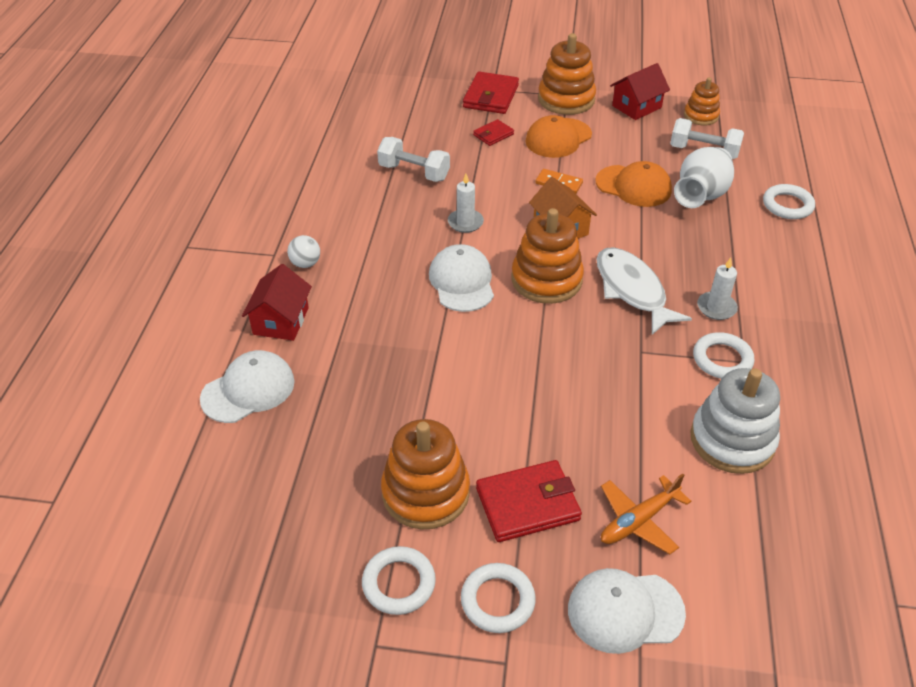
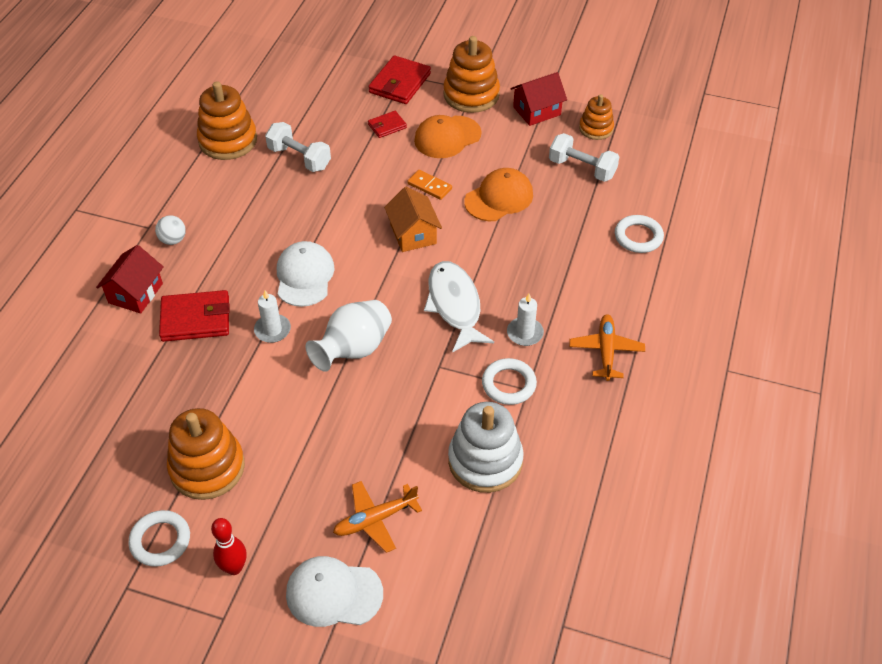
camera: 10 degrees right, 5 degrees up
white cap [200,350,295,423] -> none
white candle [448,174,484,233] -> white candle moved to [254,290,291,343]
white ring [461,563,536,633] -> red bowling pin [211,518,247,575]
red wallet [476,460,582,542] -> red wallet moved to [159,290,229,342]
orange stacking toy [511,208,584,304] -> orange stacking toy moved to [197,81,257,160]
orange cap [596,161,672,207] -> orange cap turned 75 degrees counterclockwise [464,168,533,221]
white vase [674,147,734,208] -> white vase moved to [305,300,392,372]
none -> orange plane [569,314,645,381]

